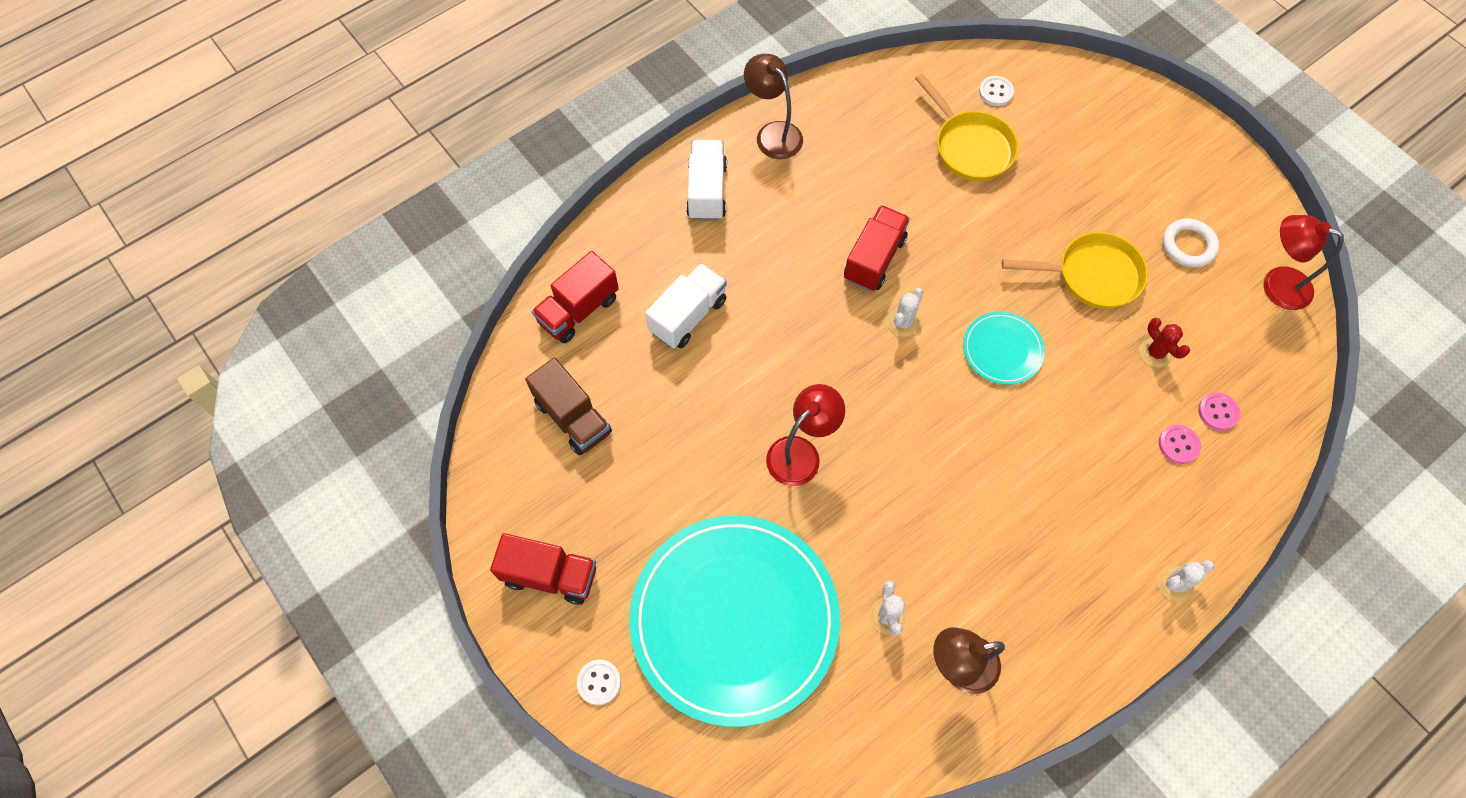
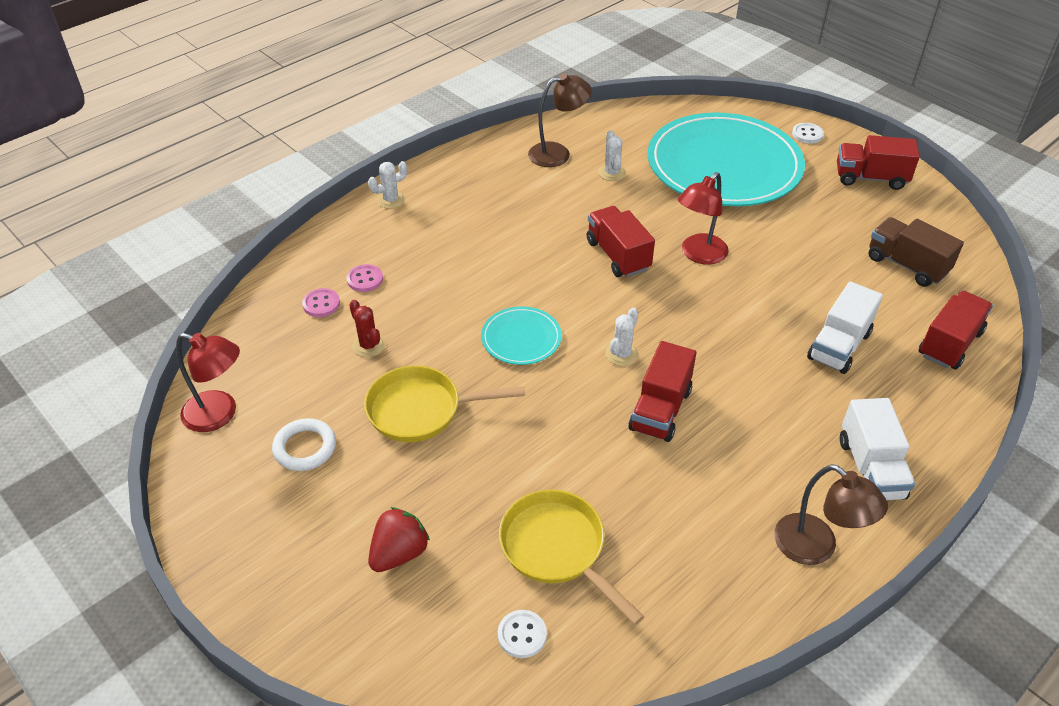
camera: 175 degrees right, 20 degrees down
none -> red strawberry [368,507,430,572]
none -> red truck [587,206,655,277]

